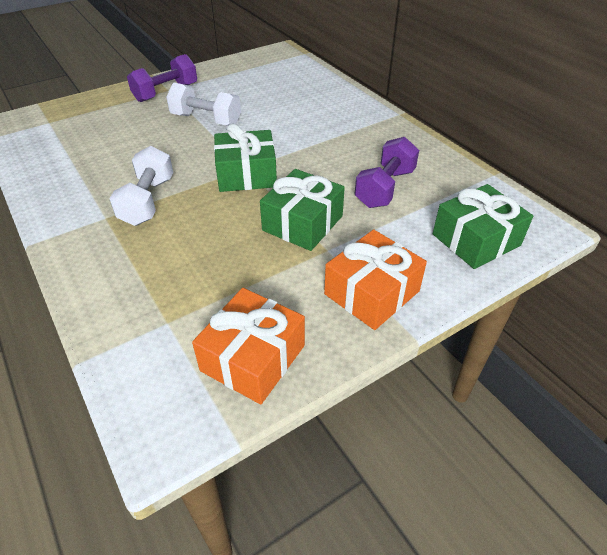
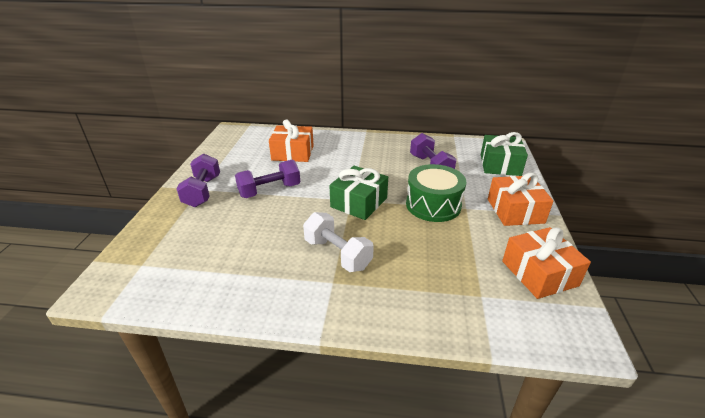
camera: 50 degrees left, 10 degrees down
white dumbbell [166,83,241,126] -> purple dumbbell [235,160,300,198]
green gift [260,169,345,251] -> green drum [406,164,466,222]
none -> orange gift [269,119,314,162]

